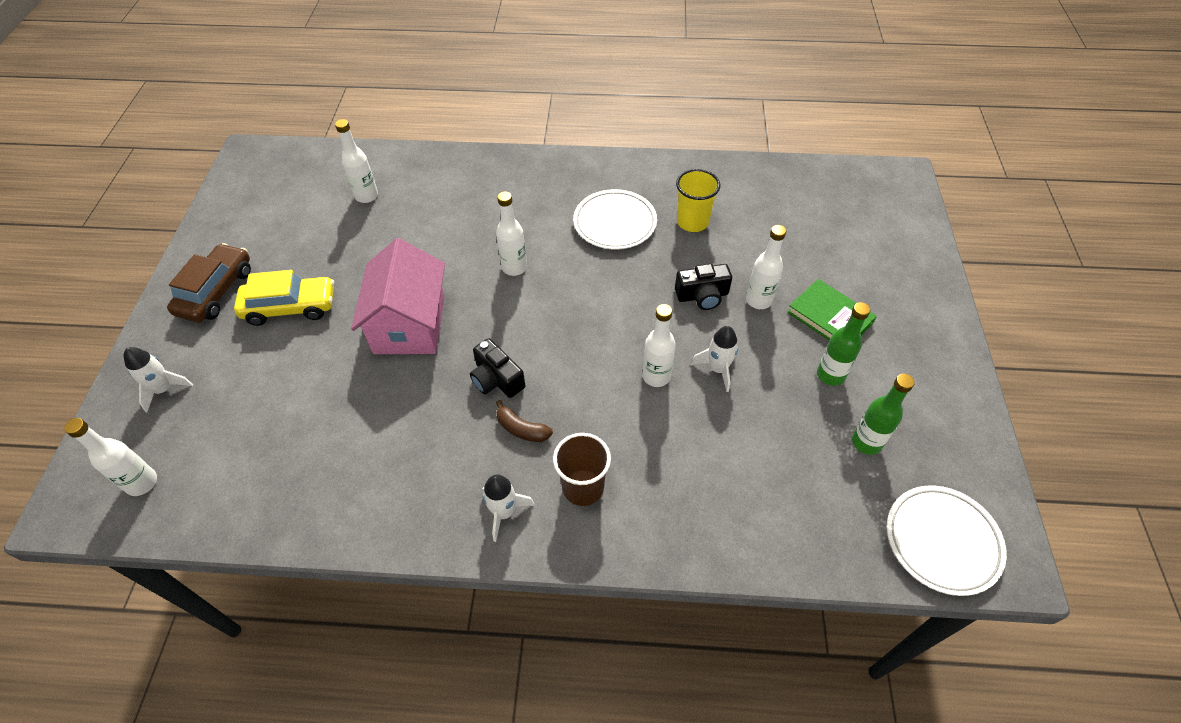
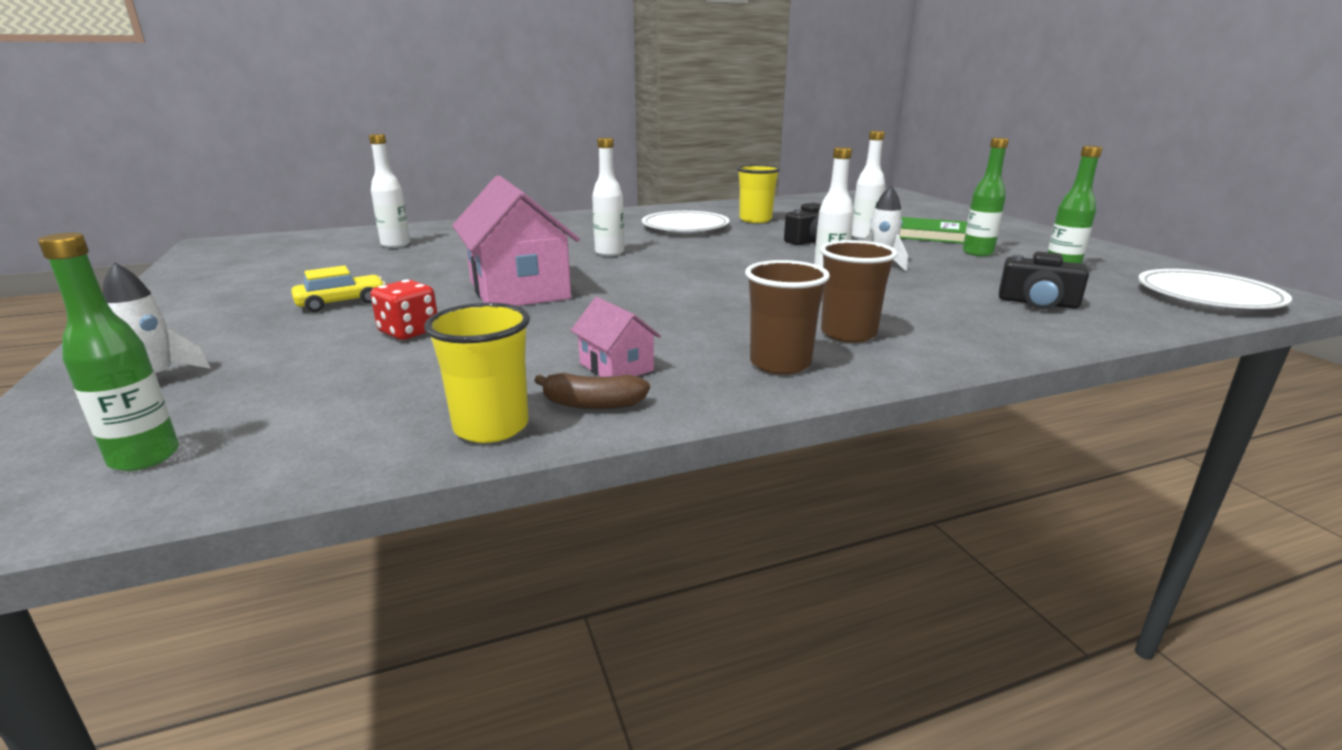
camera: 25 degrees left, 30 degrees down
white bottle [64,418,157,496] -> green bottle [38,233,179,471]
brown car [167,243,251,322] -> none
yellow car [234,270,334,326] -> yellow car [291,265,386,312], size x0.64
black camera [470,338,525,398] -> black camera moved to [999,252,1089,310]
white rocket [482,475,534,542] -> brown cup [745,260,830,374]
brown banana [496,400,553,442] -> brown banana moved to [534,373,650,409]
none -> red dice [370,279,437,340]
none -> yellow cup [424,303,530,443]
none -> pink house [570,297,661,377]

